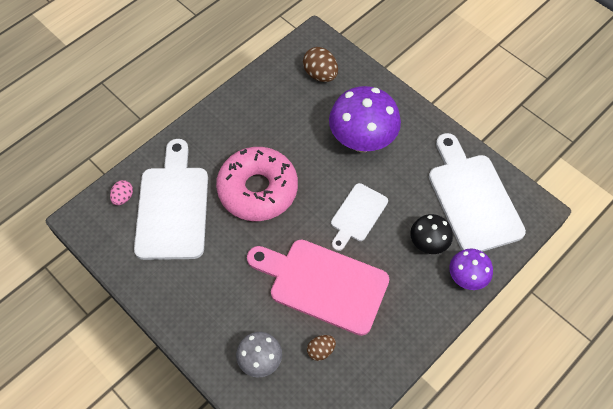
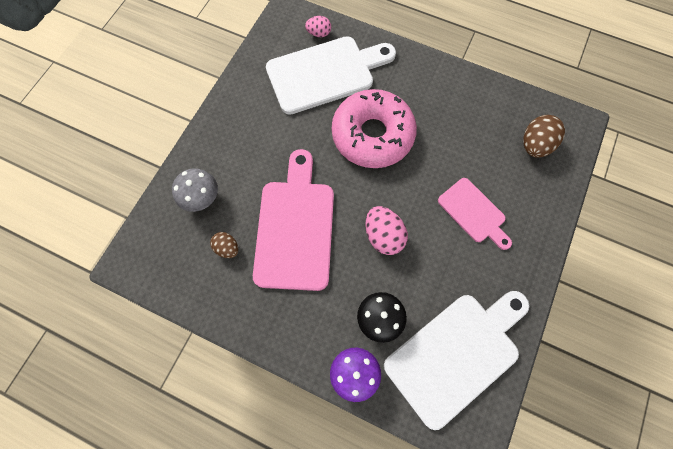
camera: 70 degrees right, 10 degrees up
purple mushroom [329,86,401,152] -> pink cutting board [438,178,512,250]
white cutting board [331,183,388,251] -> pink egg [366,206,408,255]

